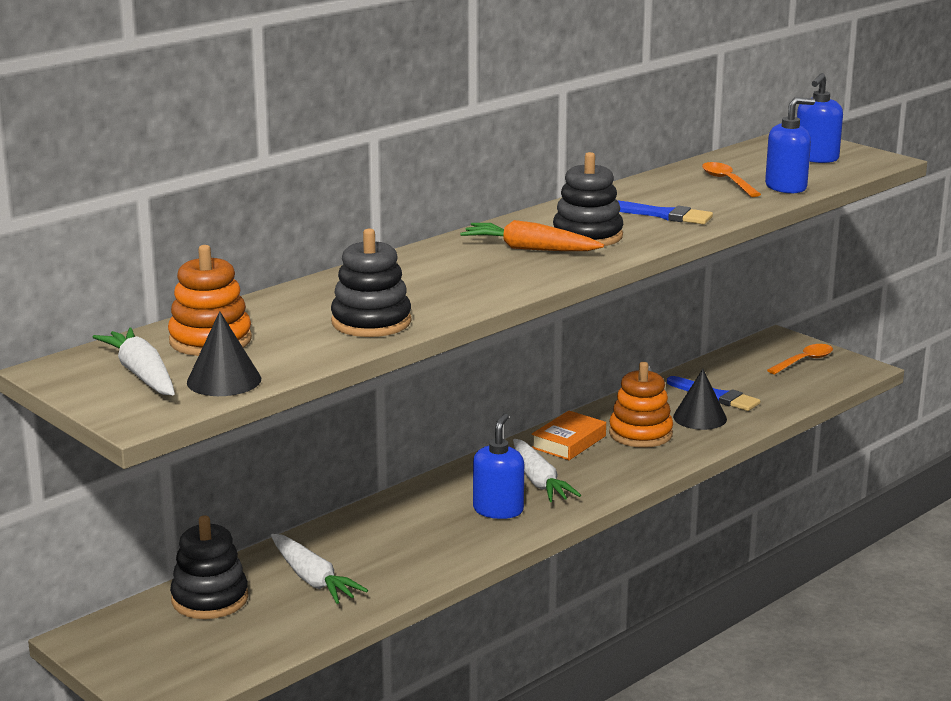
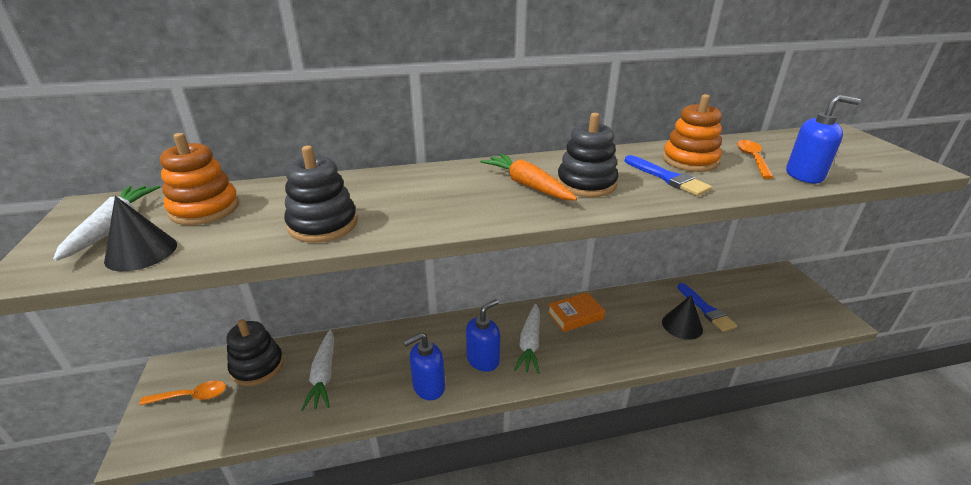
camera: 30 degrees right, 10 degrees up
orange stacking toy [609,362,673,448] -> orange stacking toy moved to [662,94,722,172]
orange spoon [767,344,833,374] -> orange spoon moved to [139,381,226,405]
blue soap dispenser [797,73,843,163] -> blue soap dispenser moved to [403,333,445,400]

